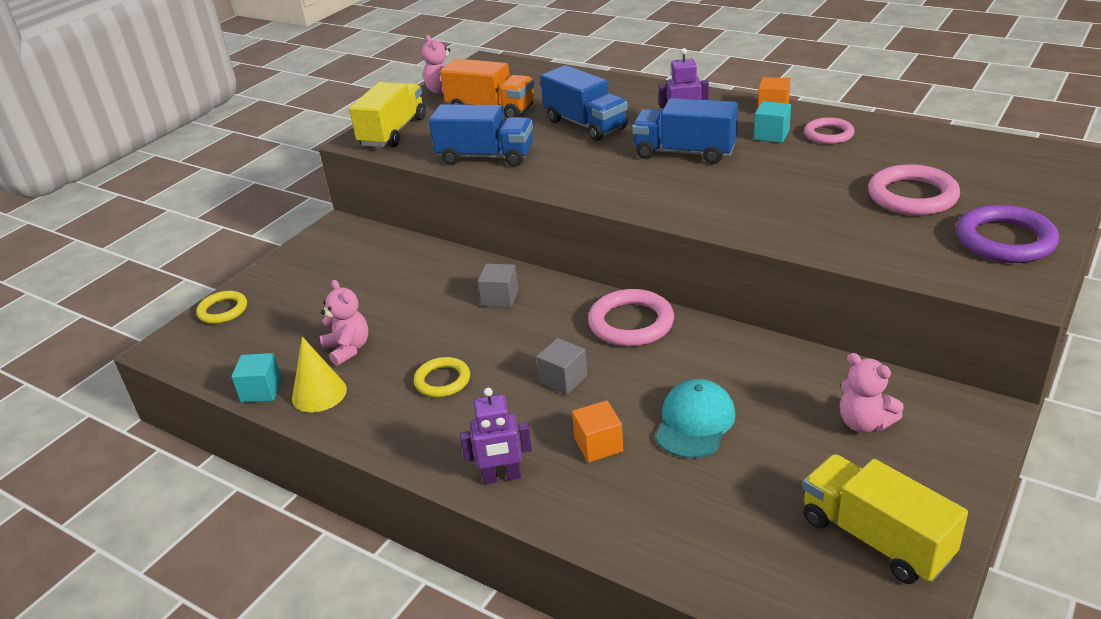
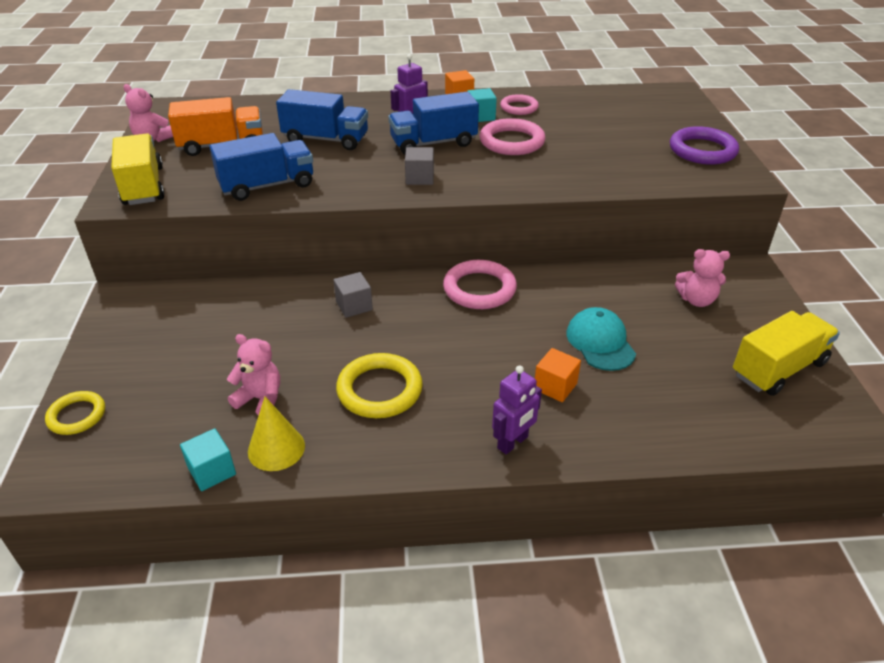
camera: 40 degrees left, 5 degrees up
yellow ring [414,357,470,397] -> yellow ring [336,353,423,418], size x1.58
grey cube [536,338,587,395] -> grey cube moved to [405,147,434,185]
yellow truck [803,454,968,584] -> yellow truck turned 135 degrees clockwise [733,311,840,396]
pink ring [868,164,960,216] -> pink ring moved to [480,118,546,155]

